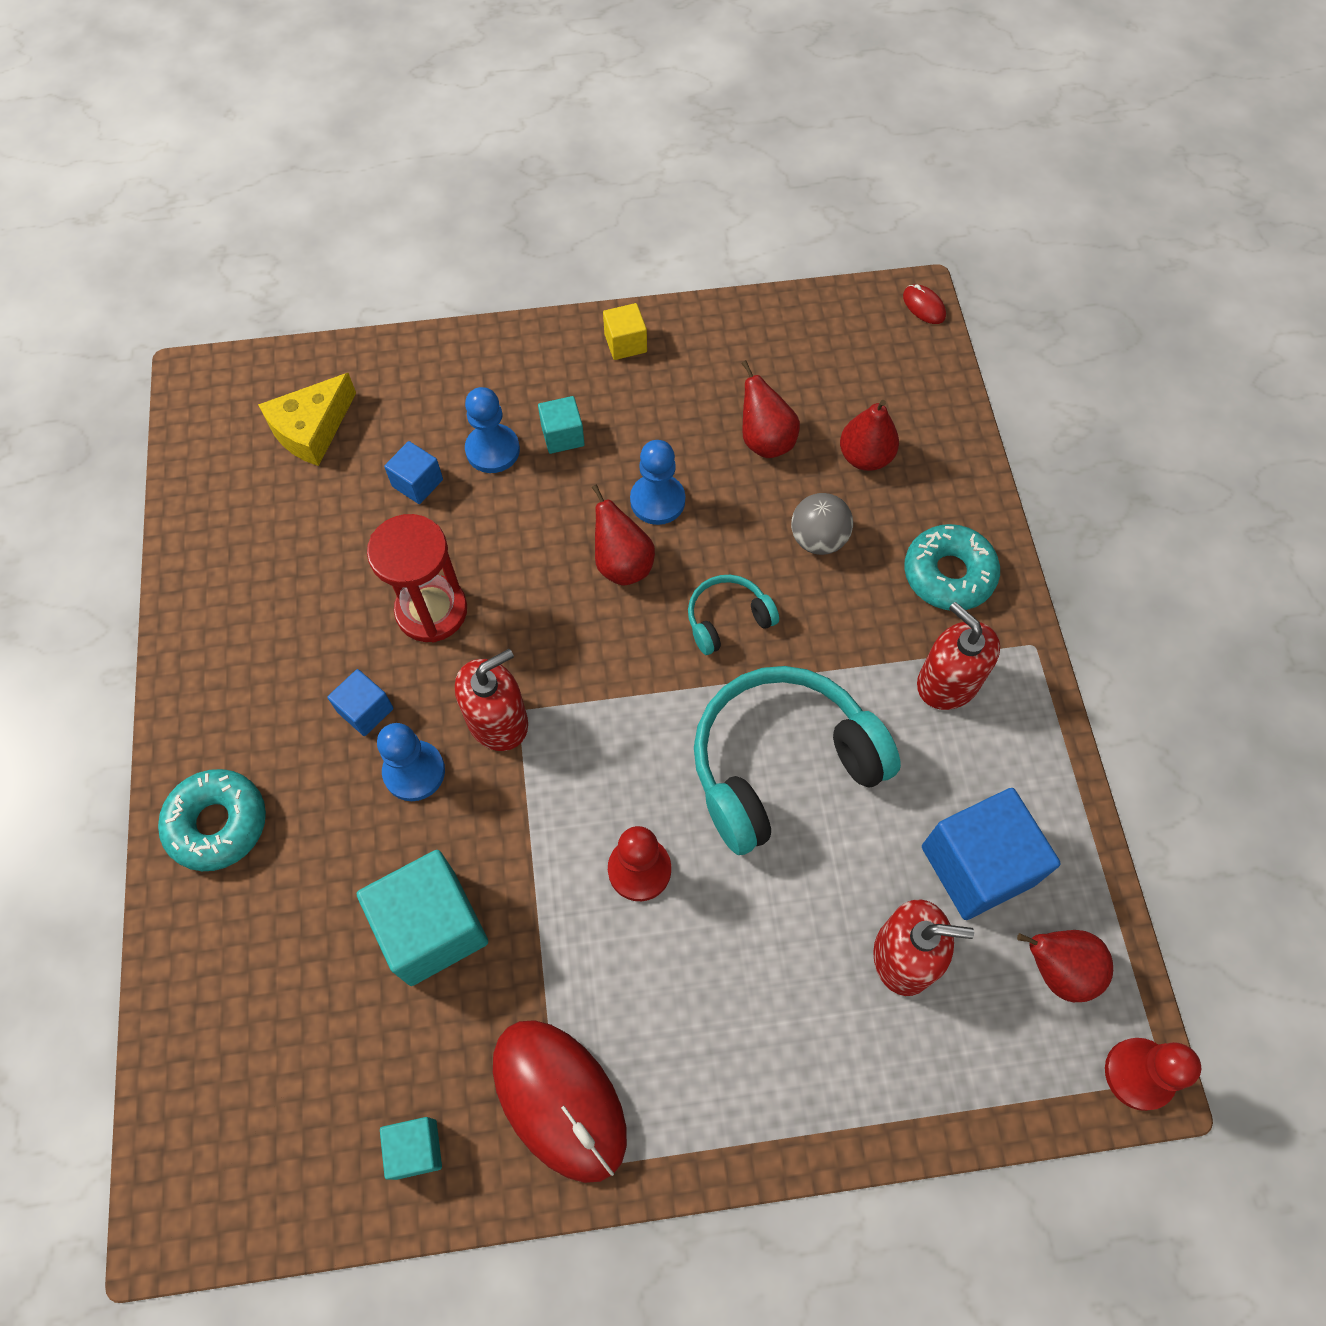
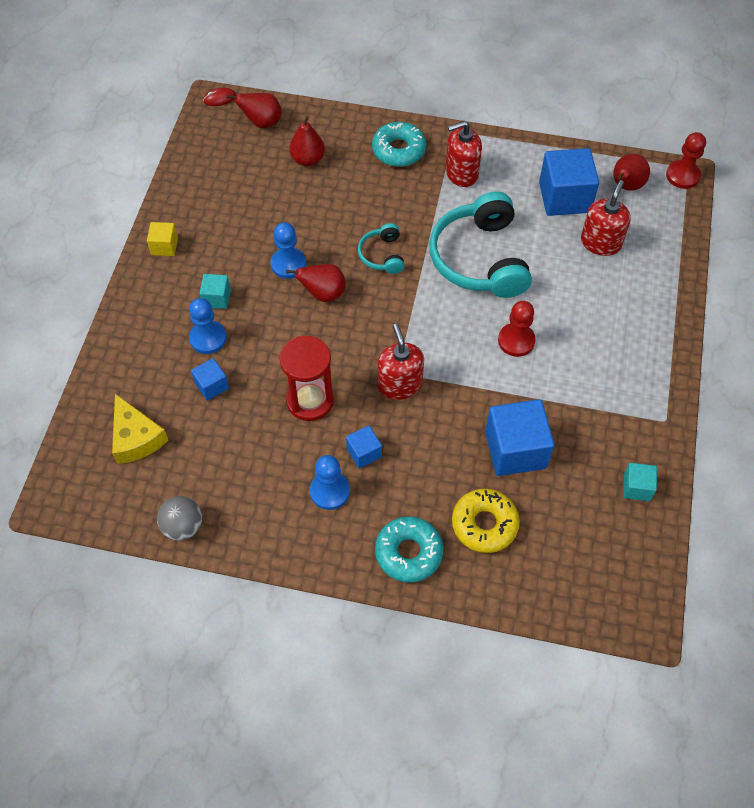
camera: 70 degrees left, 5 degrees down
turquoise cube [357,850,488,986] -> blue cube [485,399,555,476]
blue pawn [377,723,445,801] -> blue pawn moved to [310,455,350,510]
red mouse [493,1020,627,1183] -> none
red pear [741,360,800,458] -> red pear moved to [226,93,282,128]
grey ball [791,493,853,555] -> grey ball moved to [157,496,202,541]
none -> yellow donut [452,489,520,553]

